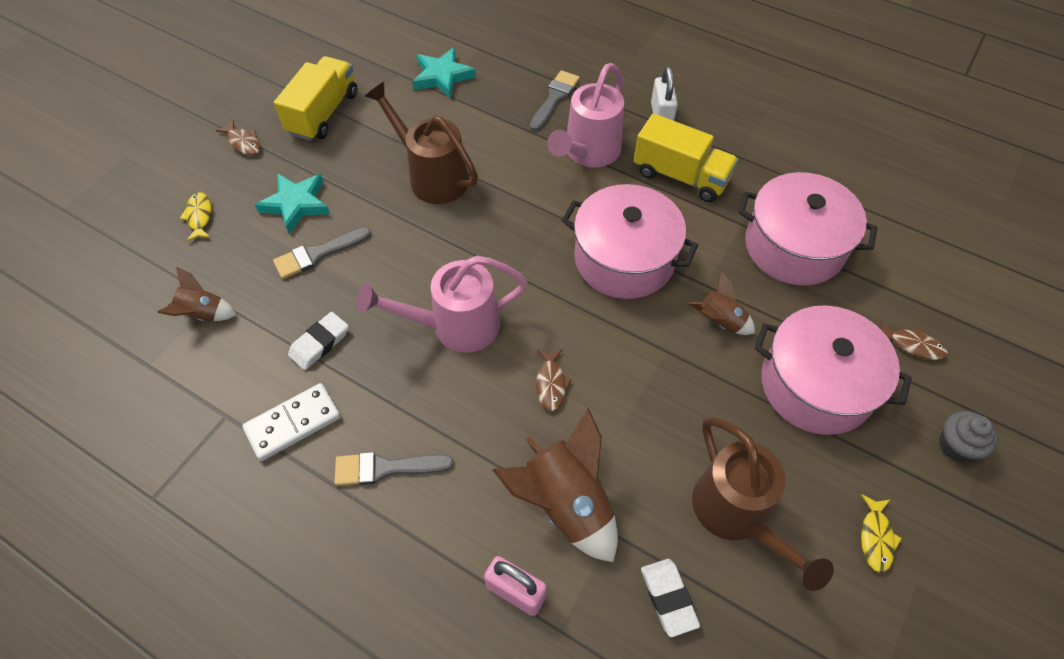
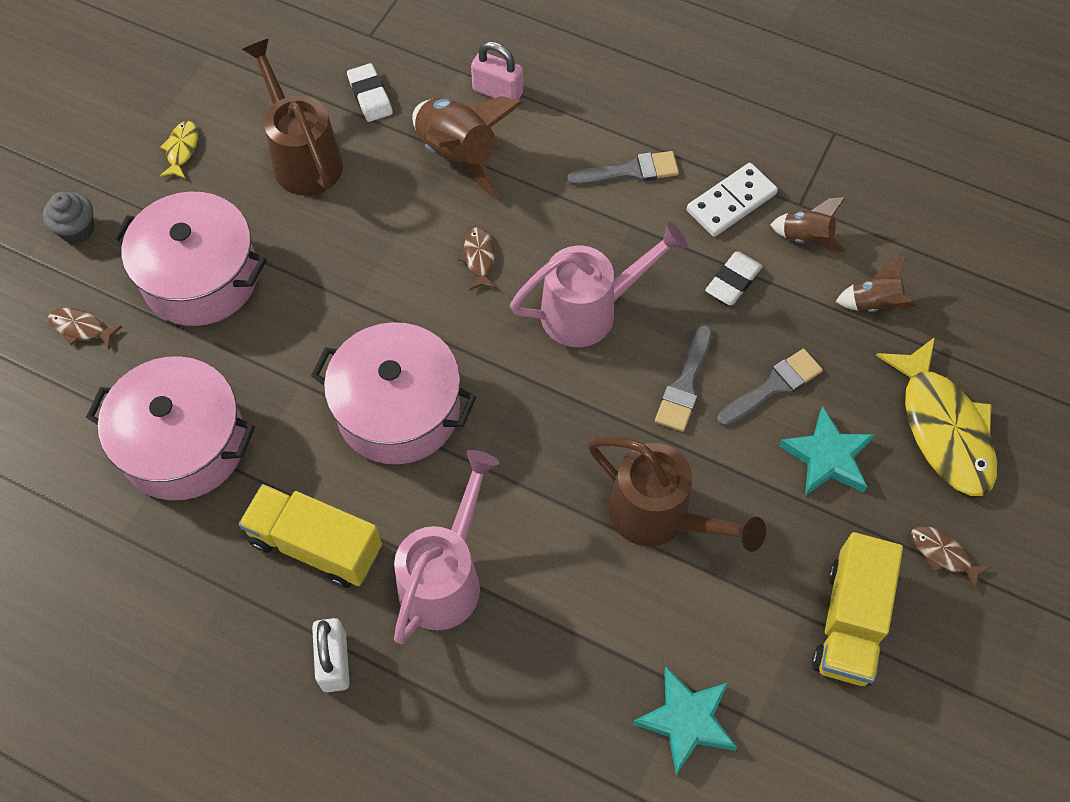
camera: 175 degrees right, 5 degrees up
yellow fish [179,192,212,241] -> yellow fish [876,337,997,496], size x2.24
grey brush [530,70,580,131] -> grey brush moved to [655,325,712,432]
brown rocket [687,271,755,335] -> brown rocket moved to [770,197,845,252]

